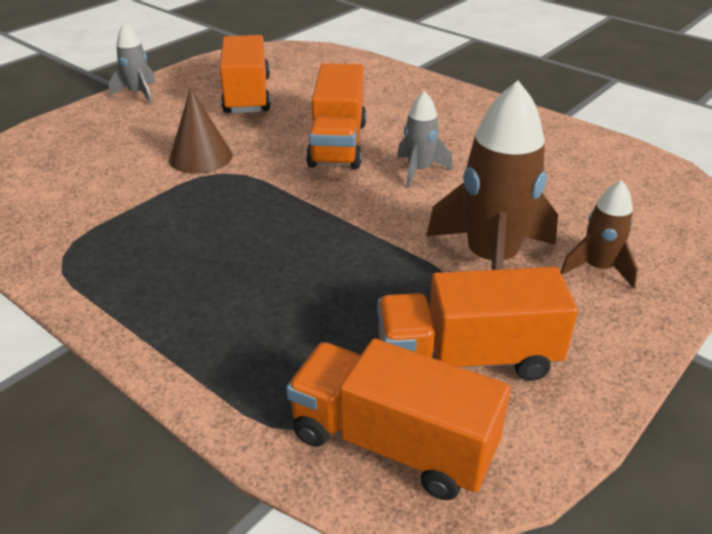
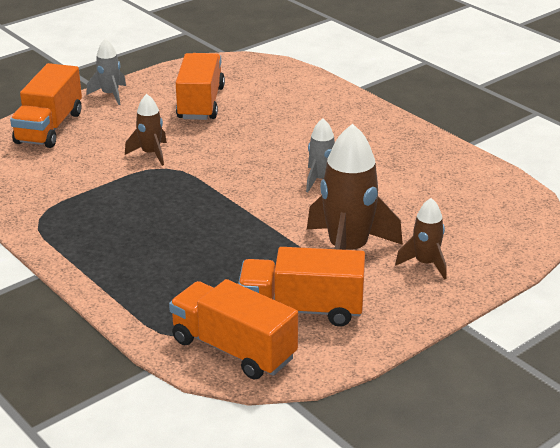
camera: 10 degrees right, 5 degrees down
brown cone [169,88,233,174] -> brown rocket [125,94,167,166]
orange truck [306,63,366,169] -> orange truck moved to [10,63,82,148]

